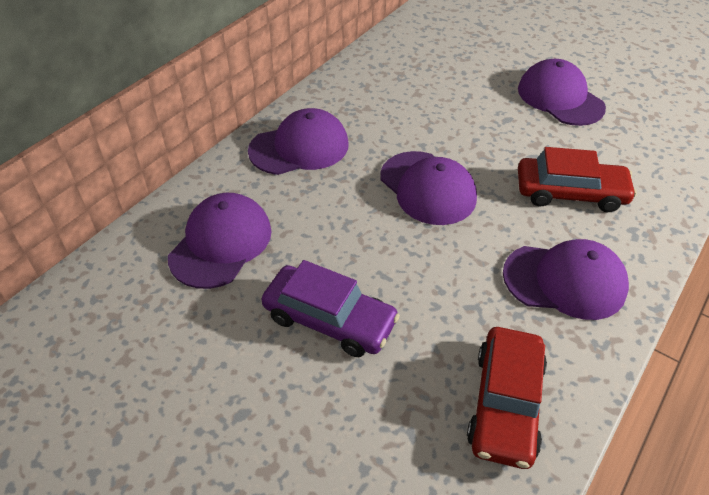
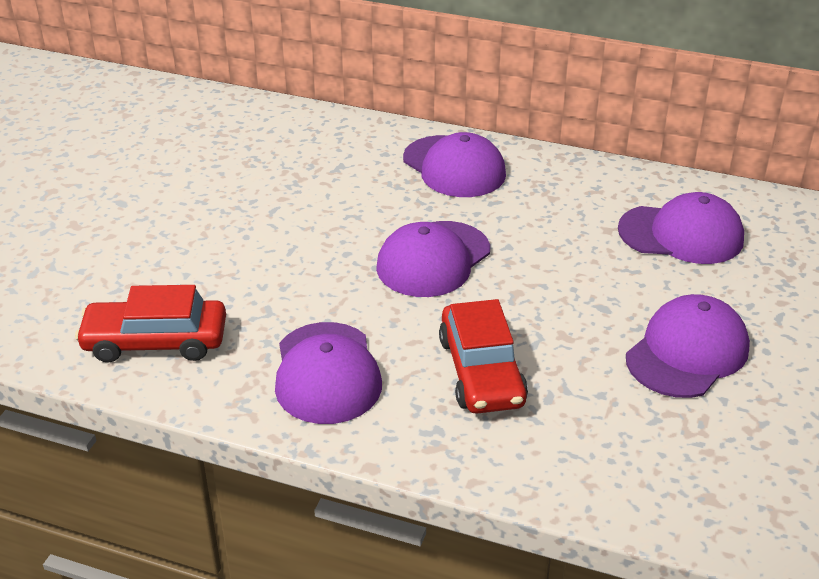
camera: 75 degrees right, 10 degrees down
purple cap [168,193,272,289] -> purple cap moved to [618,192,744,264]
purple car [261,260,400,357] -> none

